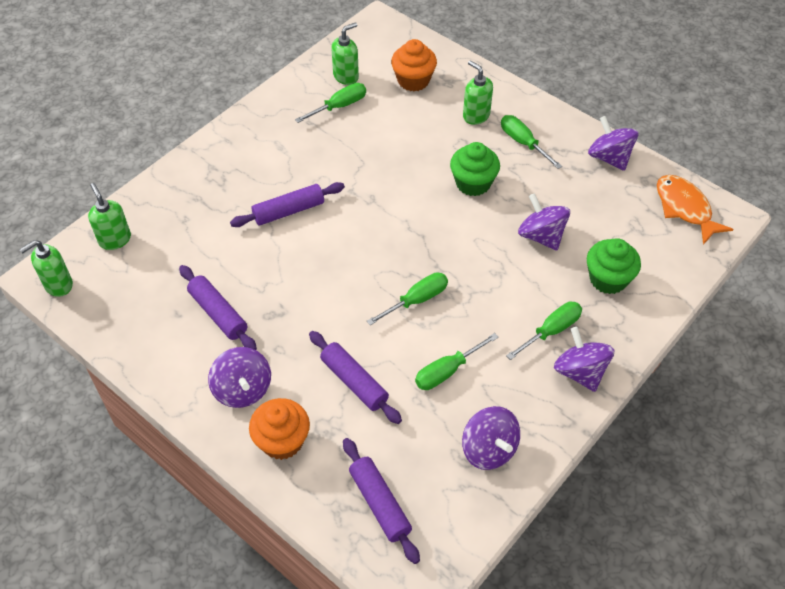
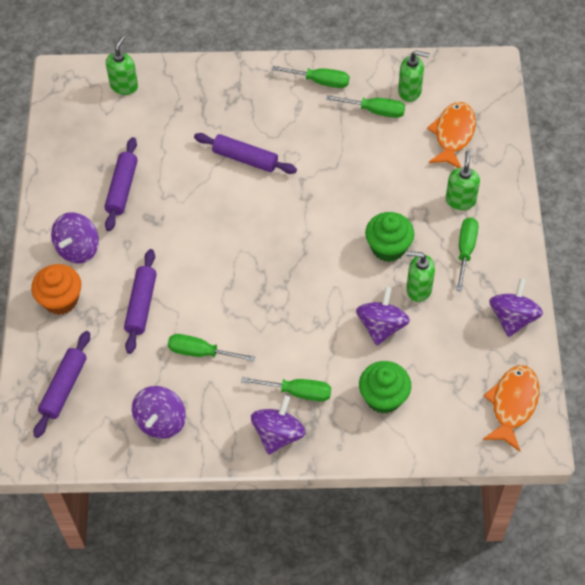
camera: 50 degrees right, 5 degrees up
green soap dispenser [19,240,73,297] -> green soap dispenser moved to [406,251,435,302]
green screwdriver [367,272,448,325] -> green screwdriver moved to [272,66,349,88]
orange cupcake [391,39,437,92] -> orange fish [427,102,476,168]

